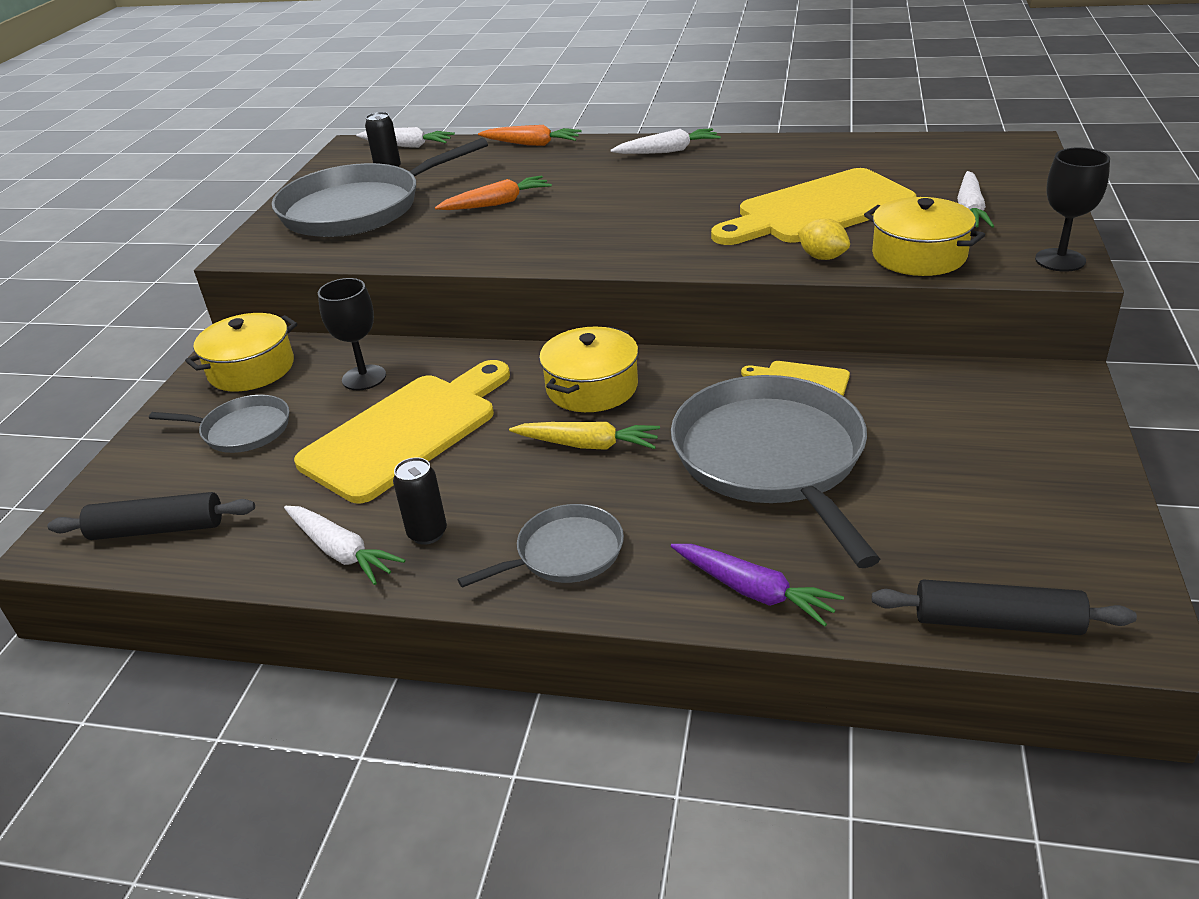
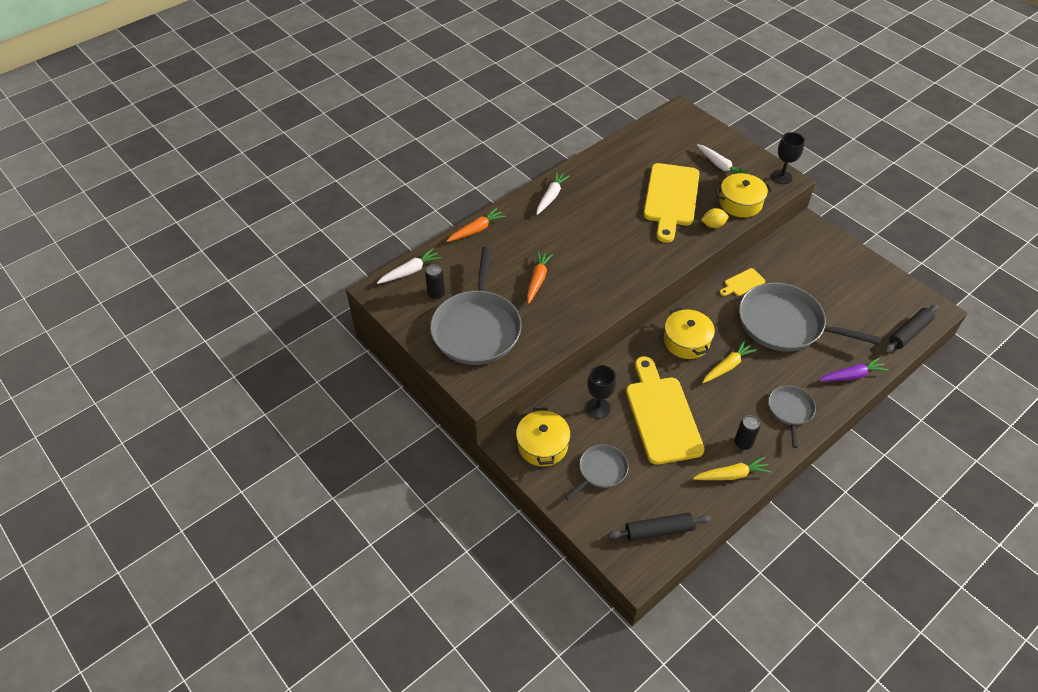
camera: 55 degrees left, 15 degrees up
black rolling pin [47,492,255,540] -> black rolling pin turned 45 degrees clockwise [608,512,711,541]
white carrot [284,506,405,585] -> yellow carrot [693,457,772,480]

